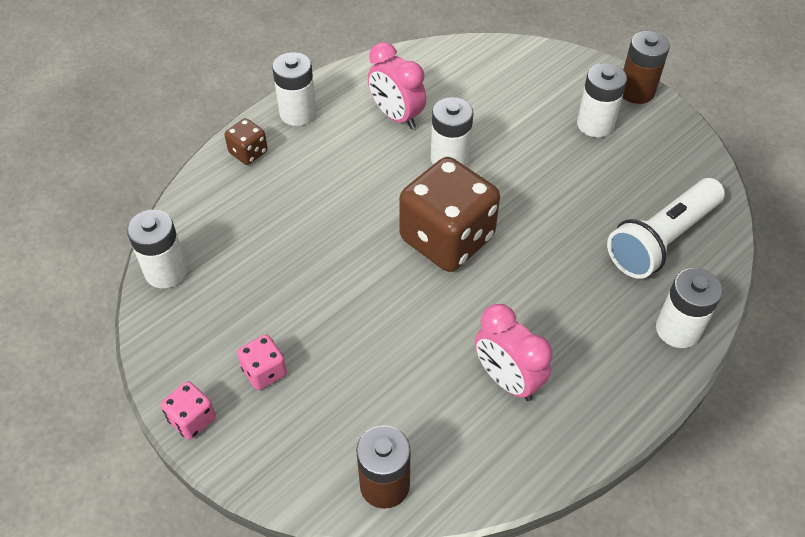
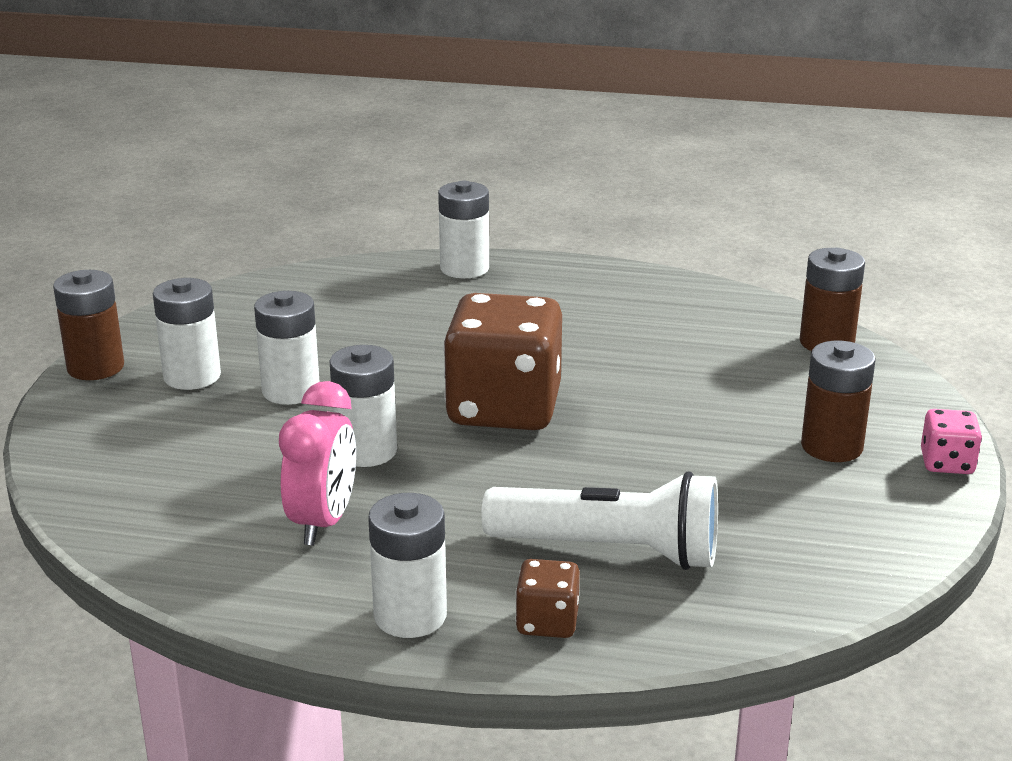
camera: 125 degrees left, 25 degrees down
white battery [127,210,188,288] -> white battery moved to [254,291,320,405]
pink dice [237,335,287,390] -> brown battery [801,341,876,462]
pink clock [475,304,552,401] -> none
white flashlight [607,178,725,279] -> white flashlight moved to [481,471,718,570]

